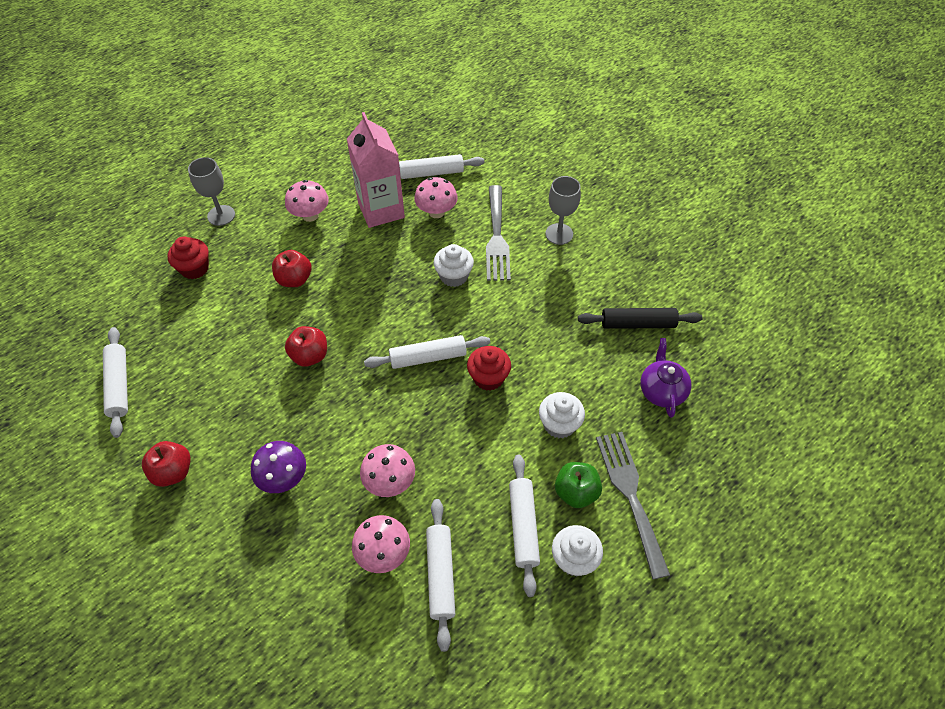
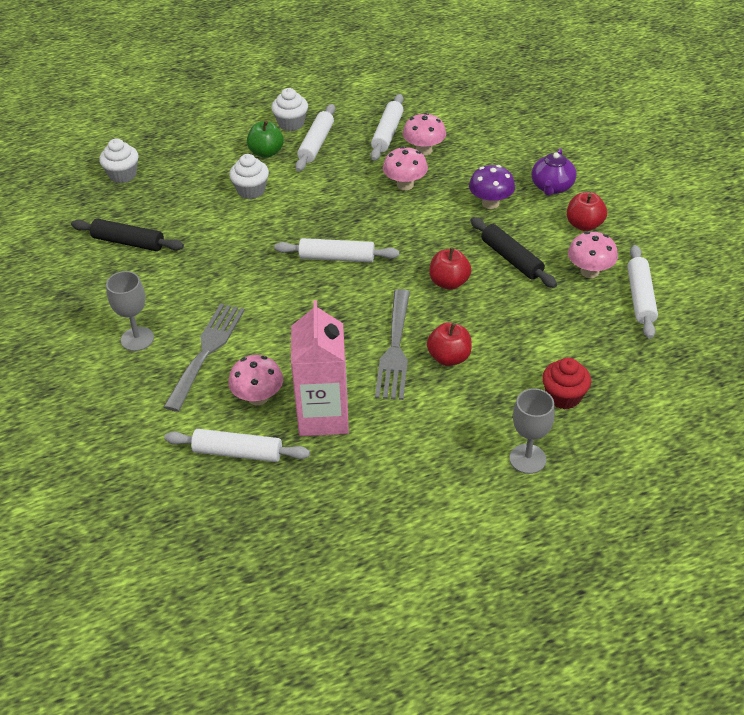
camera: 160 degrees left, 10 degrees down
pink mushroom [285,180,329,222] -> pink mushroom moved to [568,231,618,278]
white cupcake [433,244,474,287] -> white cupcake moved to [99,139,138,183]
red cupcake [467,346,511,391] -> none
grey fork [596,432,670,579] -> grey fork moved to [375,289,410,400]
purple teapot [640,338,692,418] -> purple teapot moved to [531,149,576,196]
none -> black rolling pin [470,217,557,288]

